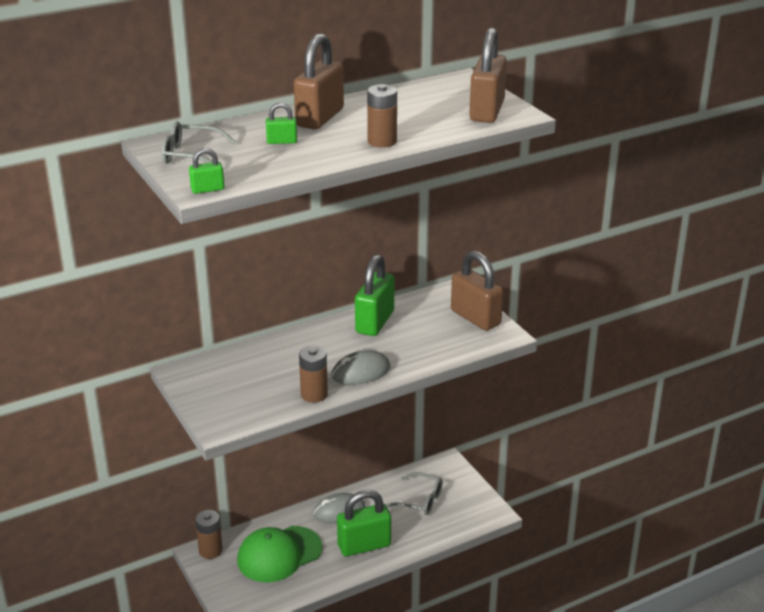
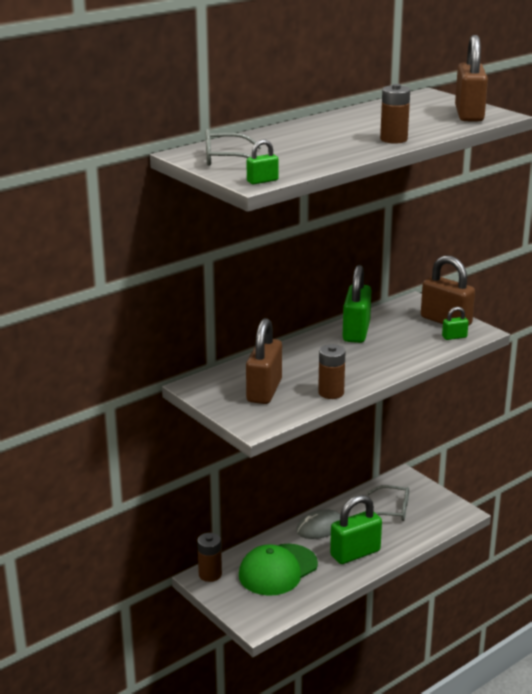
camera: 10 degrees left, 5 degrees down
green padlock [266,102,297,144] -> green padlock moved to [442,307,469,340]
brown padlock [294,33,344,129] -> brown padlock moved to [246,318,282,404]
grey mouse [331,350,390,385] -> none

